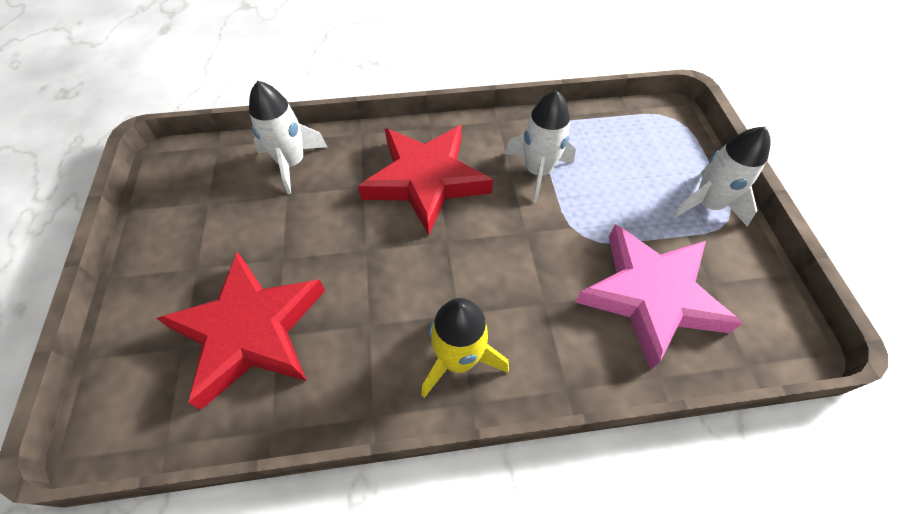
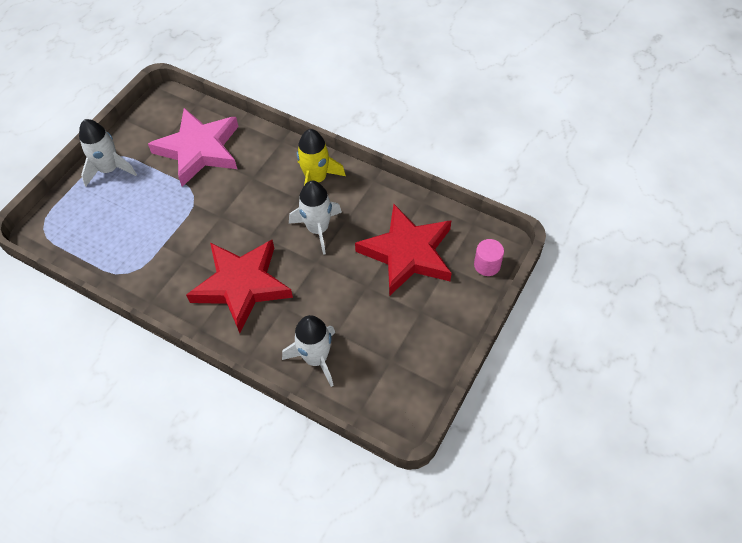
camera: 140 degrees left, 0 degrees up
white rocket [505,90,576,203] -> white rocket moved to [289,181,342,255]
none -> pink cylinder [474,239,504,276]

